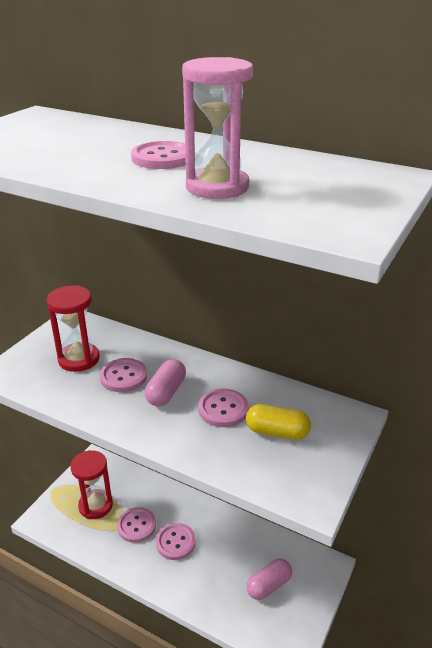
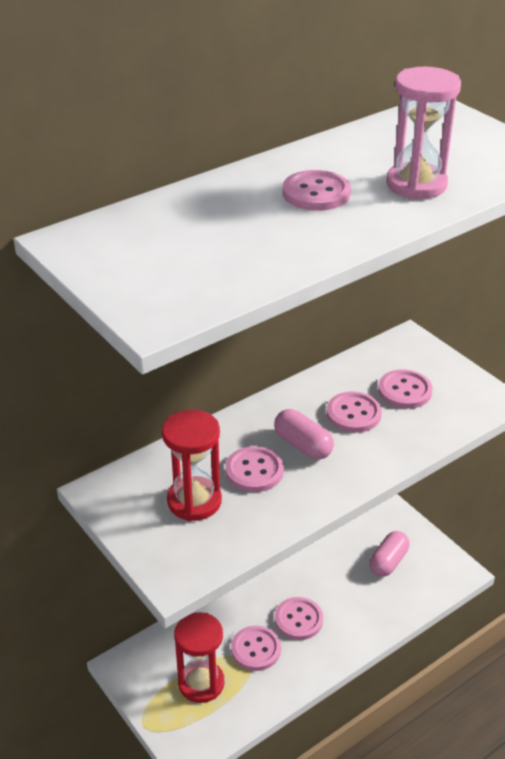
camera: 65 degrees left, 5 degrees up
yellow capsule [246,404,311,440] -> pink button [378,369,432,409]
pink capsule [246,558,292,600] -> pink capsule turned 45 degrees clockwise [369,531,410,577]

